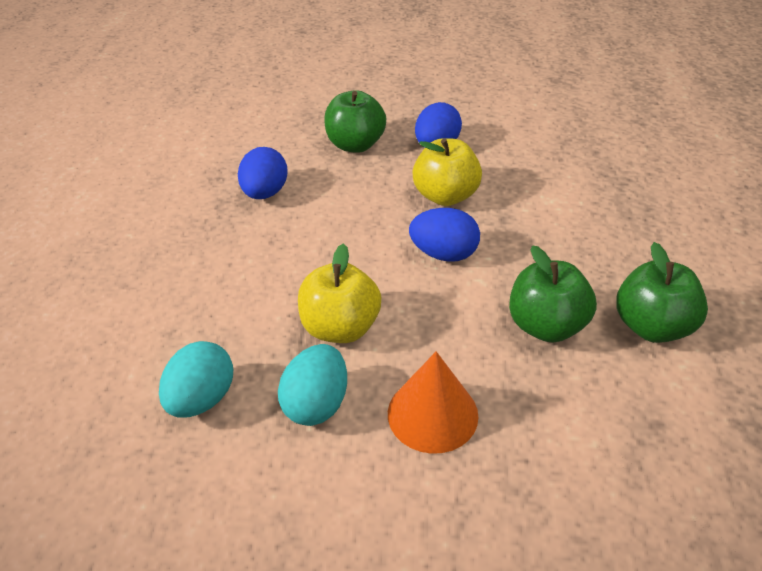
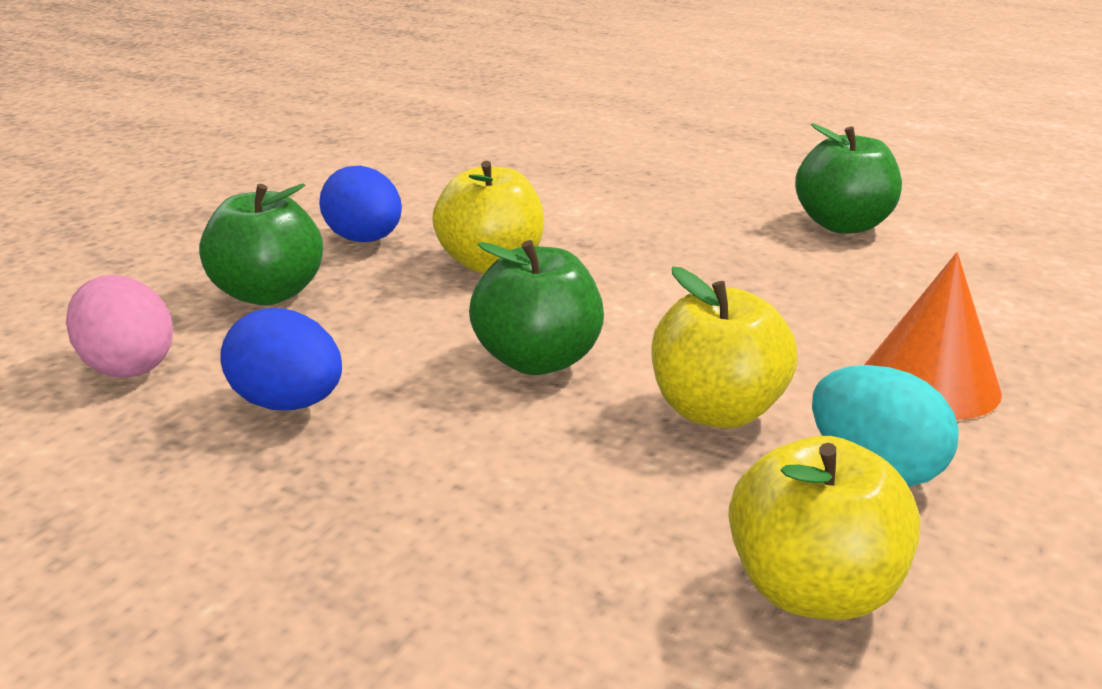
camera: 65 degrees left, 15 degrees down
turquoise egg [159,341,233,418] -> yellow apple [729,436,921,620]
blue egg [409,208,480,262] -> none
green apple [509,245,597,343] -> green apple moved to [469,240,604,375]
none -> pink egg [66,275,173,378]

